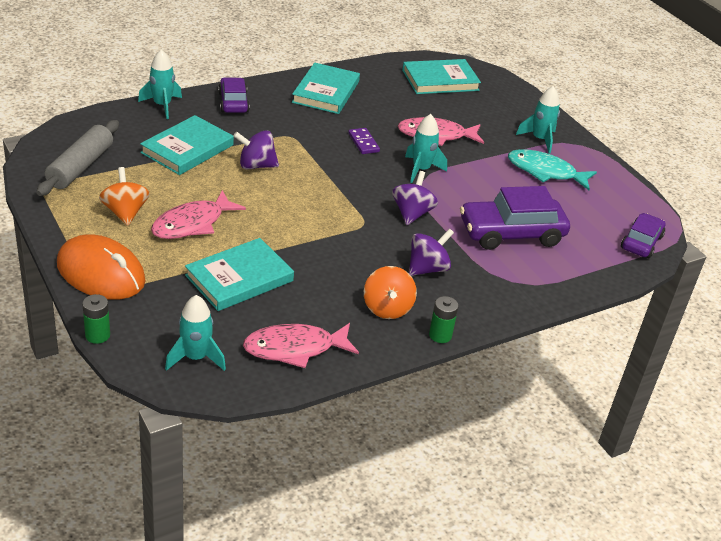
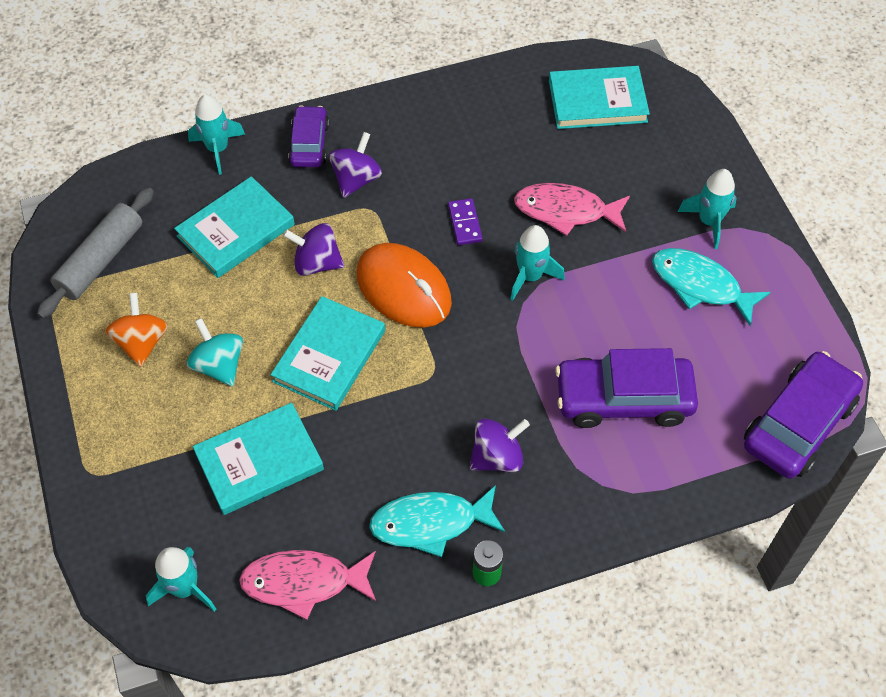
camera: 15 degrees right, 20 degrees up
orange mouse [57,234,145,300] -> orange mouse moved to [356,243,452,328]
green battery [82,294,110,344] -> none
pink fish [151,190,246,239] -> turquoise spinning top [187,318,243,386]
turquoise book [292,63,360,114] -> turquoise book moved to [271,296,385,411]
orange spinning top [364,266,417,319] -> turquoise fish [369,485,505,557]
purple spinning top [392,171,438,225] -> purple spinning top moved to [329,132,382,198]
purple car [621,213,665,258] -> purple car [744,351,863,479], size x1.66

